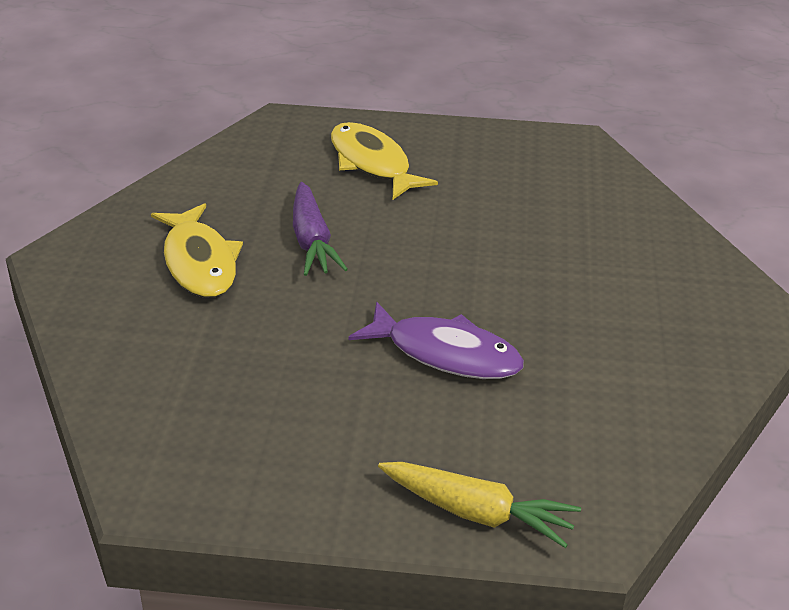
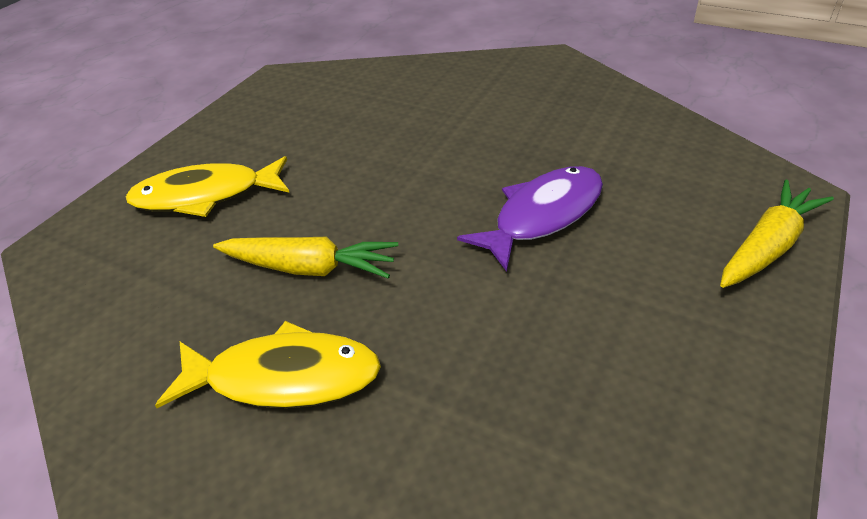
camera: 65 degrees left, 5 degrees up
purple carrot [293,182,348,276] -> yellow carrot [213,237,398,278]

